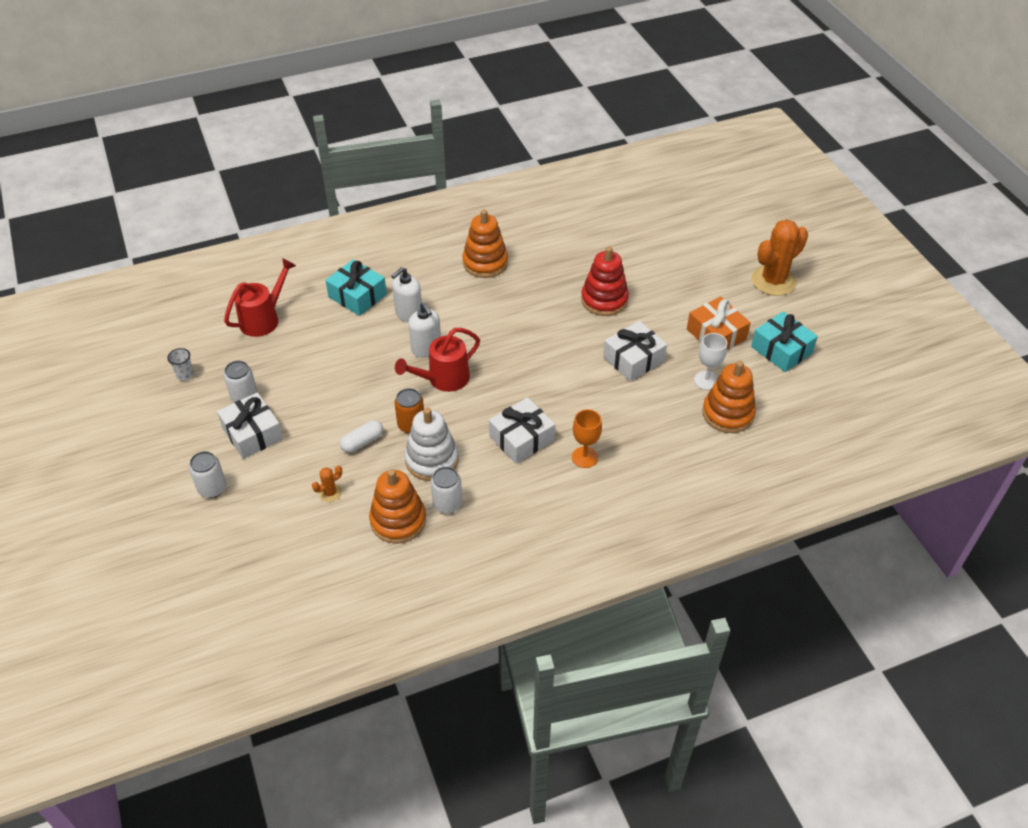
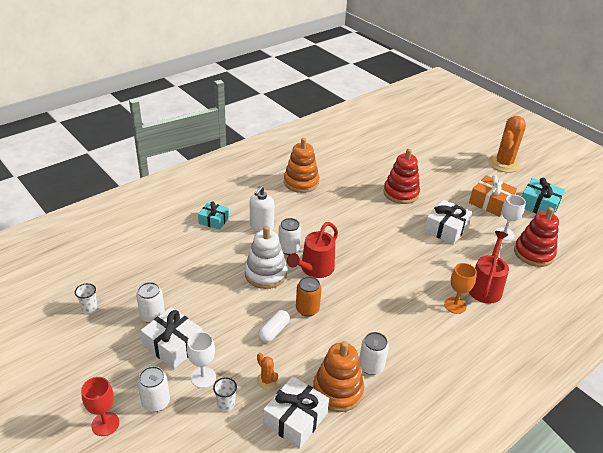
camera: 20 degrees left, 10 degrees down
red watering can [224,258,296,337] -> red watering can moved to [469,231,509,304]
orange cactus [312,466,342,502] -> orange cactus turned 75 degrees counterclockwise [257,353,278,389]
turquoise gift [325,259,387,316] -> turquoise gift [198,202,229,230], size x0.65
white stacking toy [404,408,459,481] -> white stacking toy moved to [245,226,287,289]
white soap dispenser [408,302,441,357] -> white can [279,218,301,255]
white gift [489,397,555,464] -> white gift moved to [263,376,329,449]
orange stacking toy [703,361,756,433] -> red stacking toy [514,207,559,267]
none -> red goblet [81,377,119,436]
none -> white goblet [187,332,216,388]
none -> white cup [213,377,237,411]

